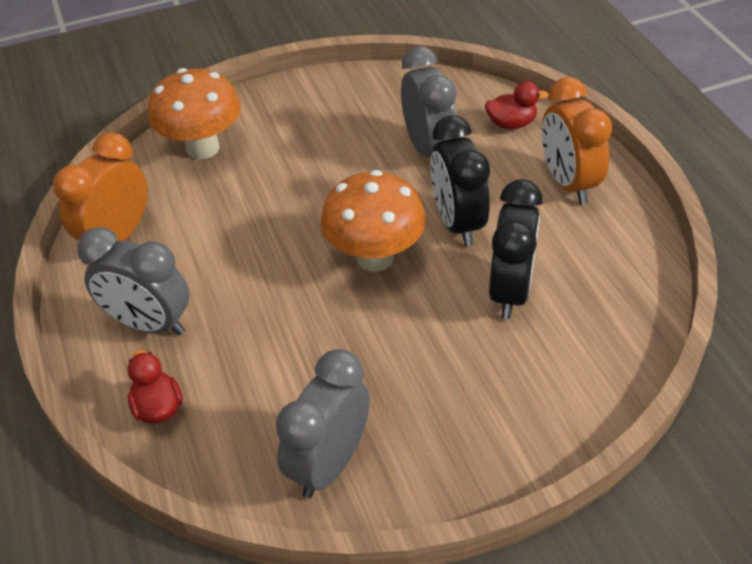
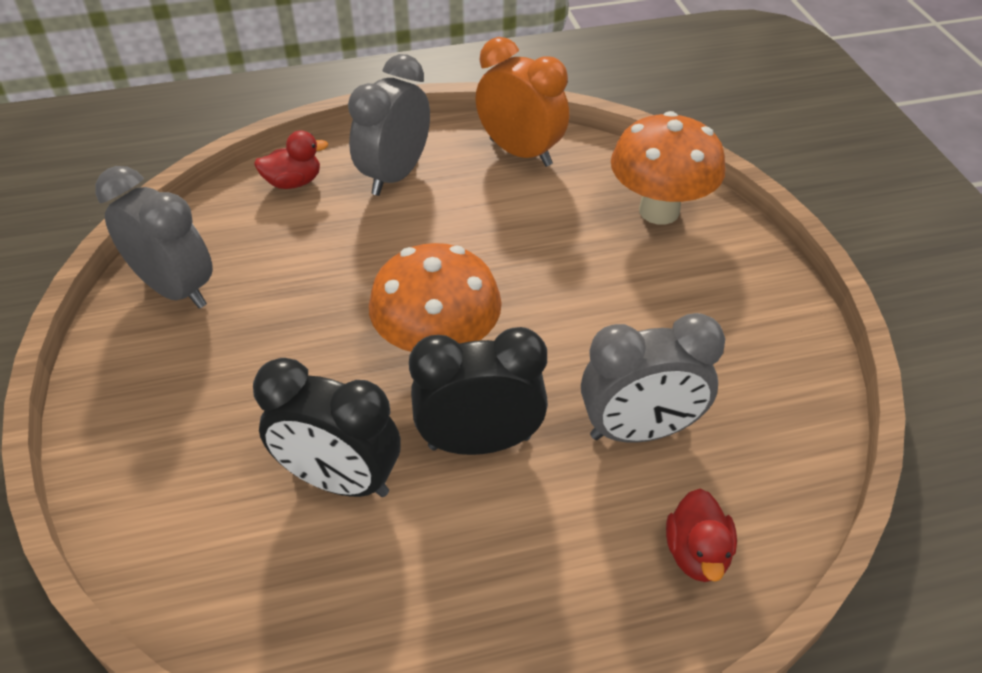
camera: 95 degrees right, 0 degrees up
orange clock [542,77,612,204] -> none

